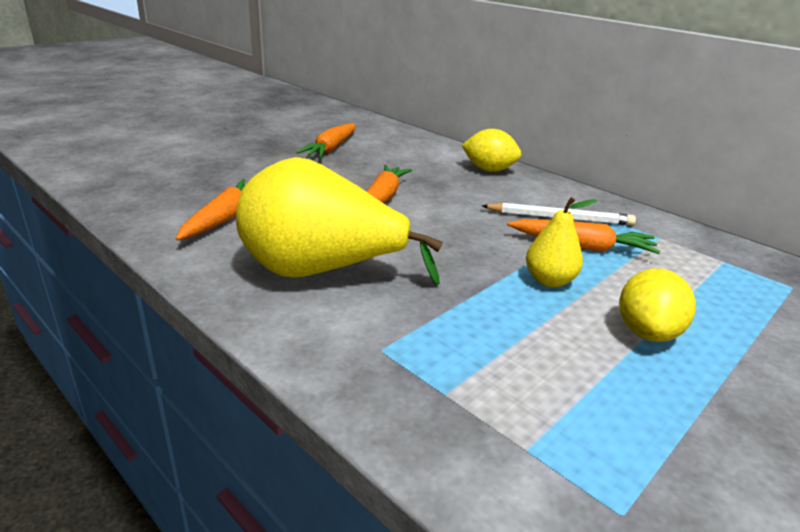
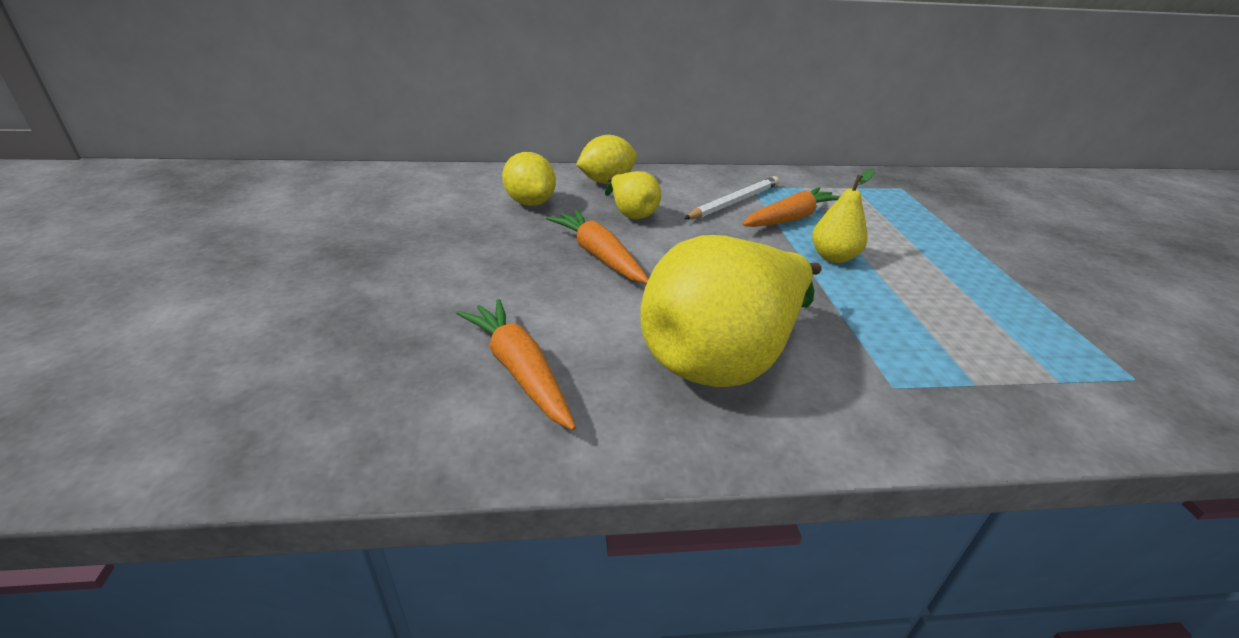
camera: 50 degrees left, 5 degrees up
orange carrot [297,123,356,158] -> none
yellow lemon [619,268,696,342] -> yellow lemon moved to [502,152,556,206]
none -> yellow pear [605,171,661,219]

